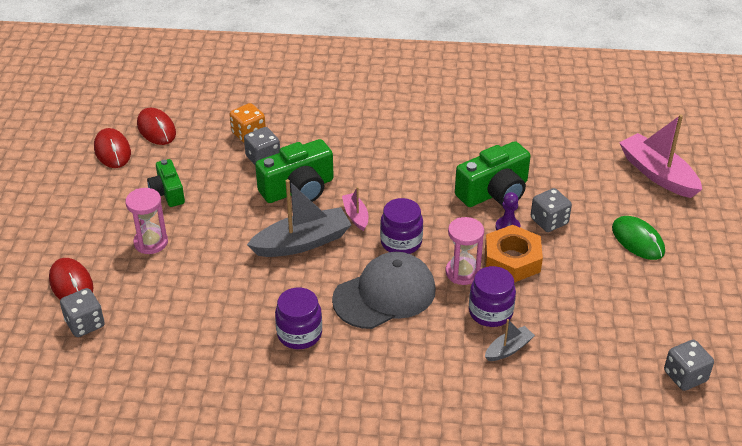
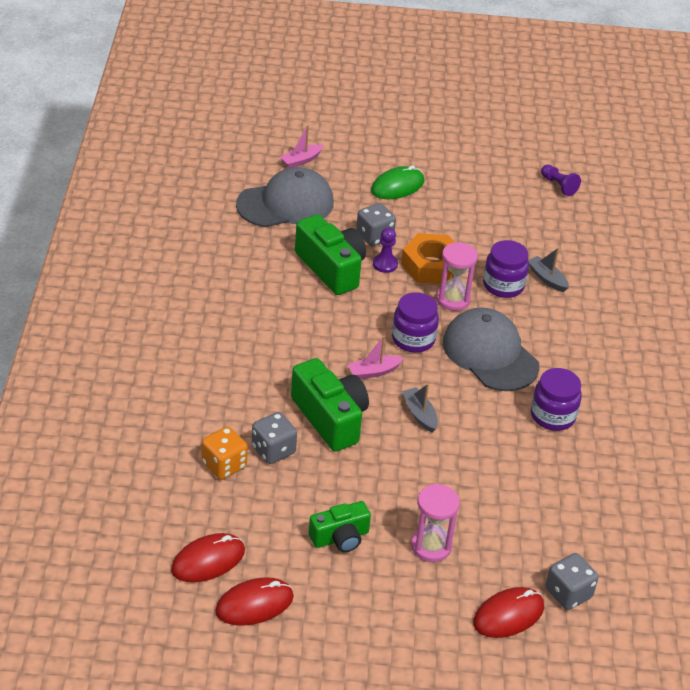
camera: 95 degrees left, 0 degrees up
grey boat [247,179,352,257] -> grey boat [402,384,438,432], size x0.51
pink boat [619,114,702,198] -> pink boat [280,125,323,168], size x0.51
grey dice [664,340,714,391] -> purple pawn [541,164,581,196]
none -> grey cap [236,167,334,227]

